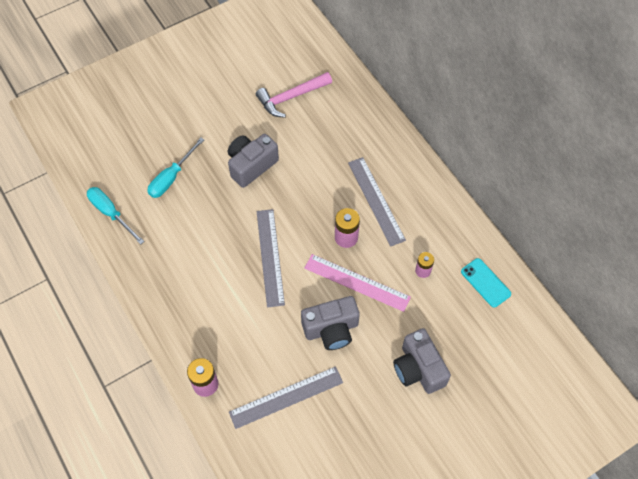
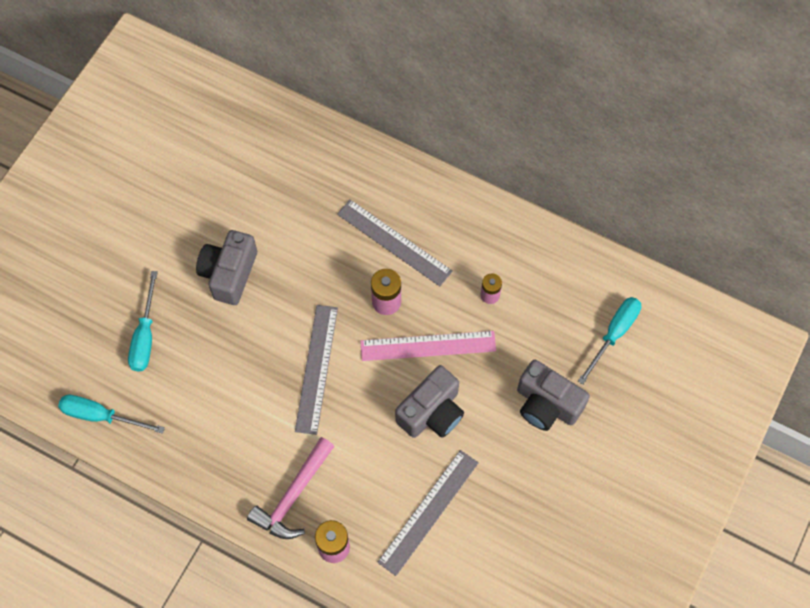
camera: 30 degrees left, 5 degrees up
pink hammer [256,72,332,118] -> pink hammer moved to [247,437,335,539]
grey ruler [257,209,285,308] -> grey ruler turned 45 degrees clockwise [295,305,338,435]
turquoise phone [461,258,511,308] -> none
none -> turquoise screwdriver [578,297,641,385]

